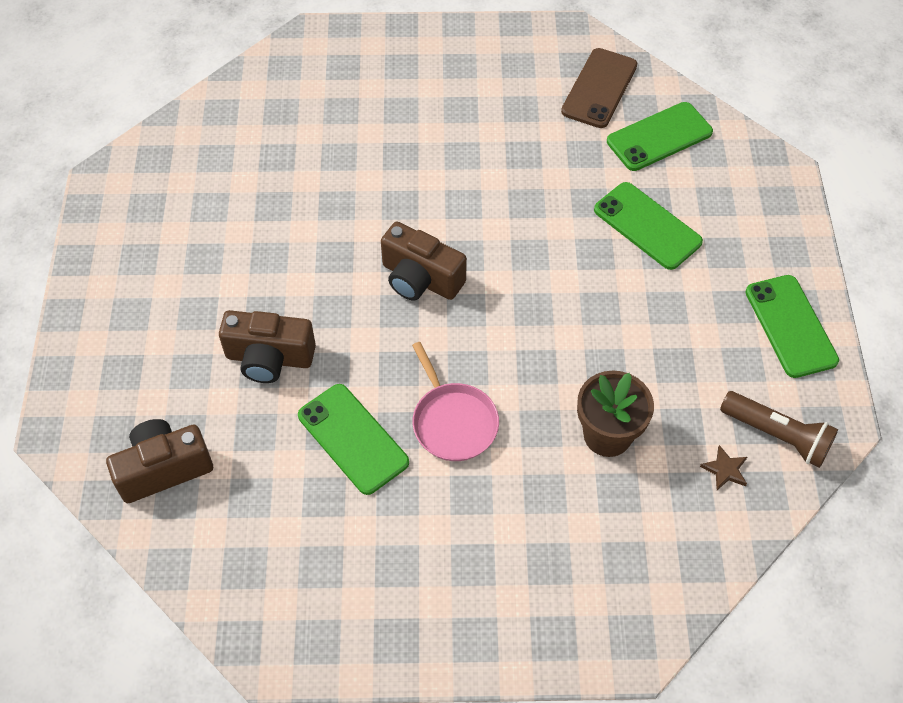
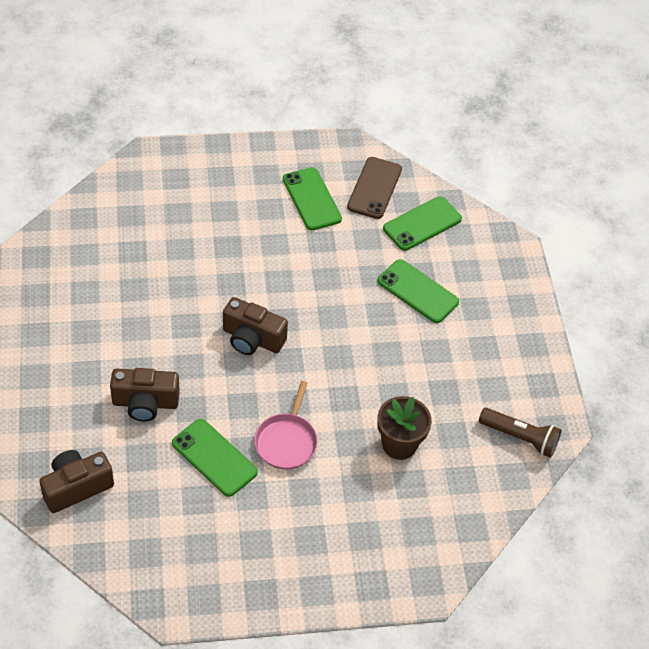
camera: 10 degrees left, 5 degrees down
pink pan [412,342,499,461] -> pink pan turned 45 degrees clockwise [254,381,318,469]
brown star [700,445,747,490] -> none
green phone [745,275,839,378] -> green phone moved to [283,167,342,230]

